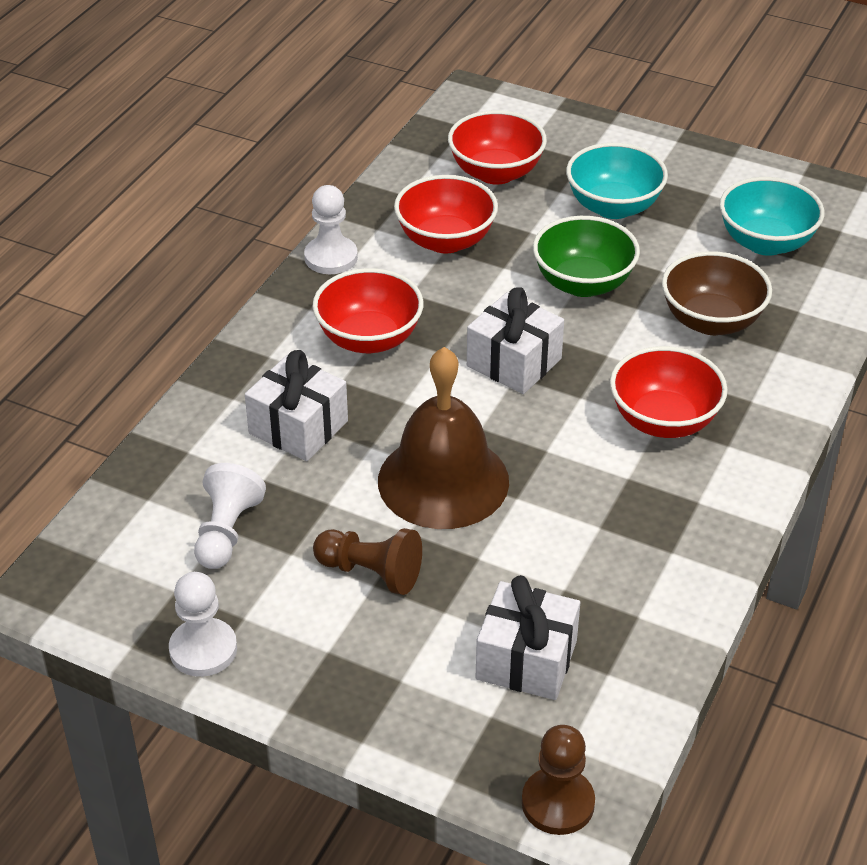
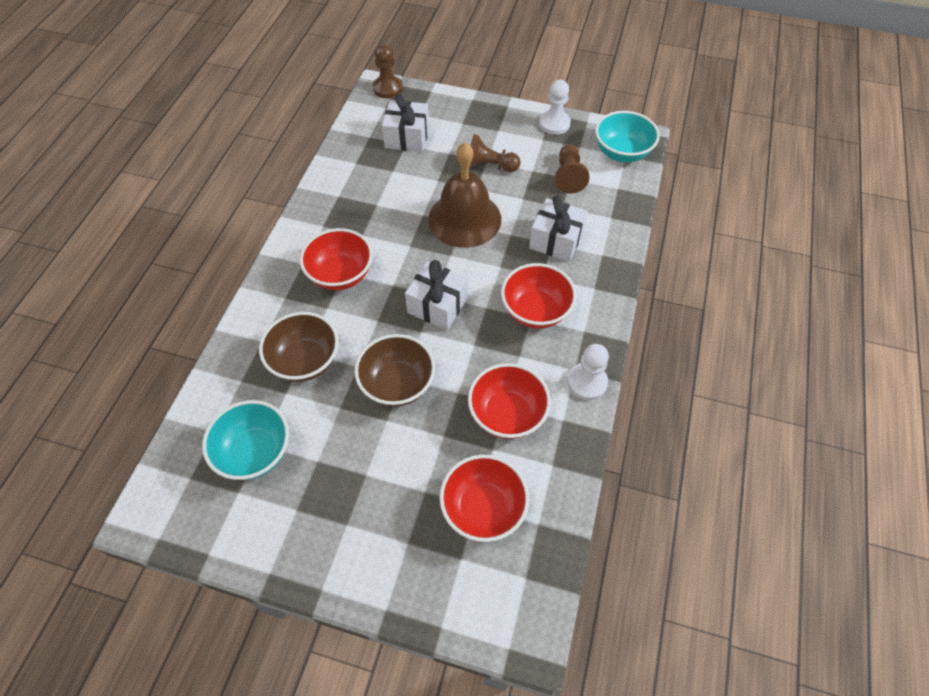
camera: 170 degrees right, 15 degrees up
white pawn [194,463,266,569] -> brown pawn [555,144,589,193]
green bowl [533,216,640,297] -> brown bowl [354,334,435,407]
turquoise bowl [566,143,668,219] -> turquoise bowl moved to [595,111,660,163]

